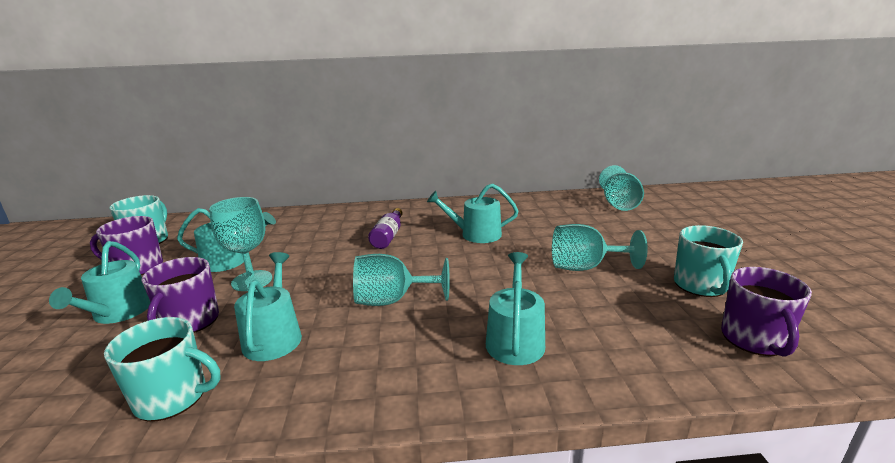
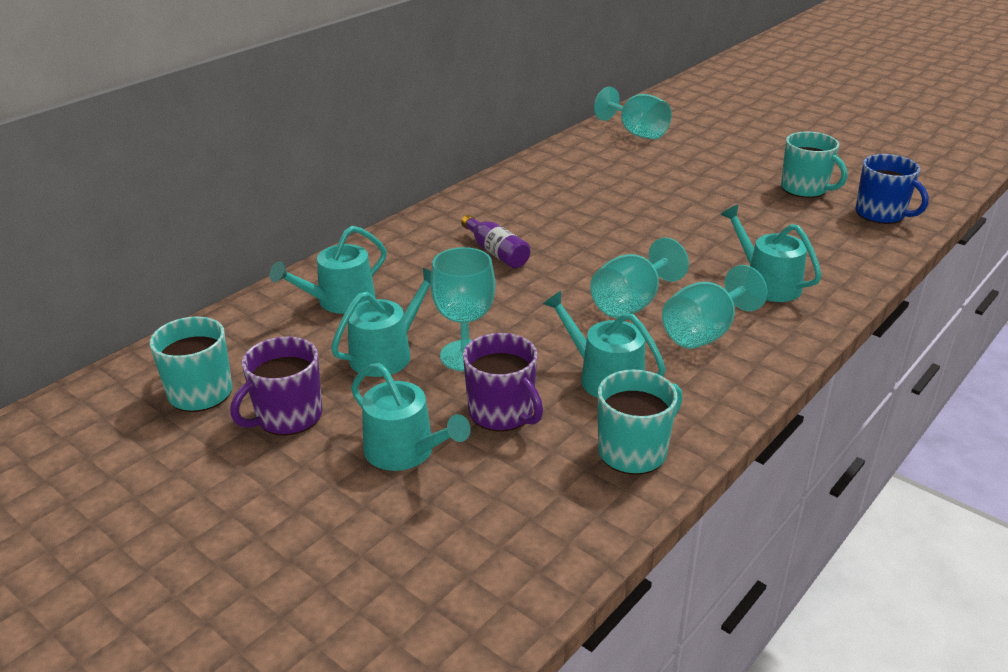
camera: 45 degrees left, 10 degrees up
turquoise watering can [427,184,519,243] -> turquoise watering can moved to [270,226,387,314]
turquoise goblet [552,224,648,271] -> turquoise goblet moved to [662,265,767,349]
purple mug [721,267,812,357] -> blue mug [856,154,929,224]

